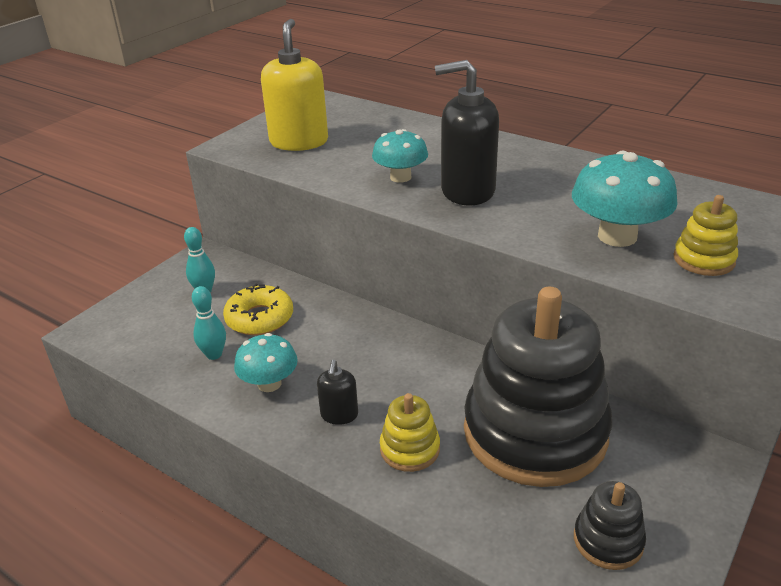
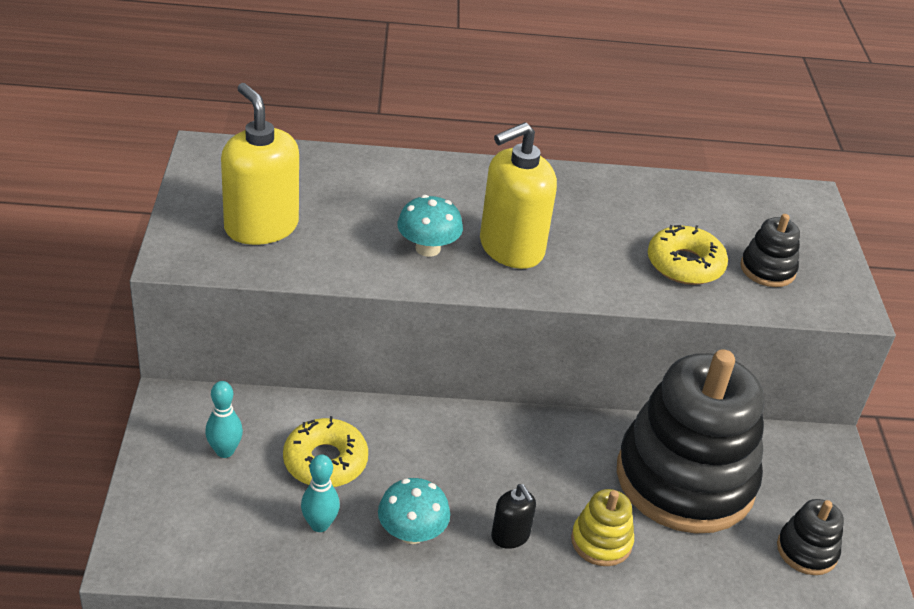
camera: 40 degrees left, 5 degrees up
black soap dispenser [435,60,499,206] -> yellow soap dispenser [480,122,557,269]
turquoise mushroom [572,151,678,247] -> yellow donut [648,225,728,285]
yellow stacking toy [673,195,738,276] -> black stacking toy [740,214,800,287]

